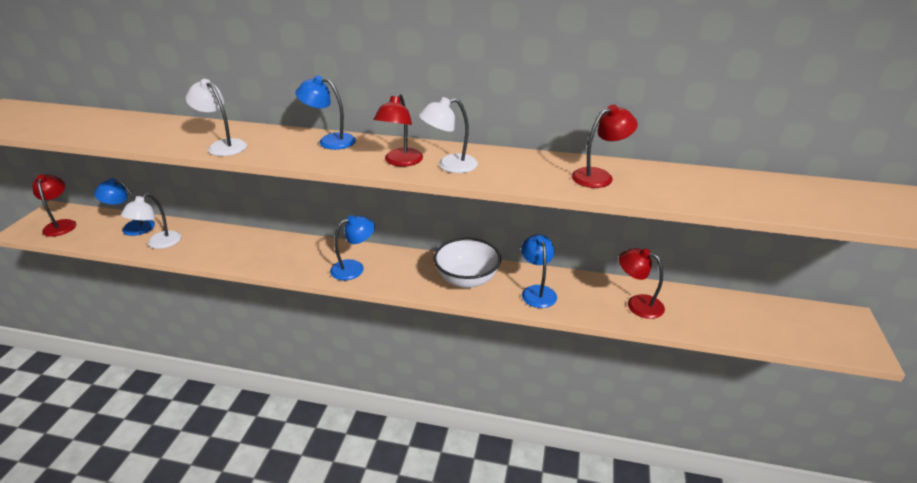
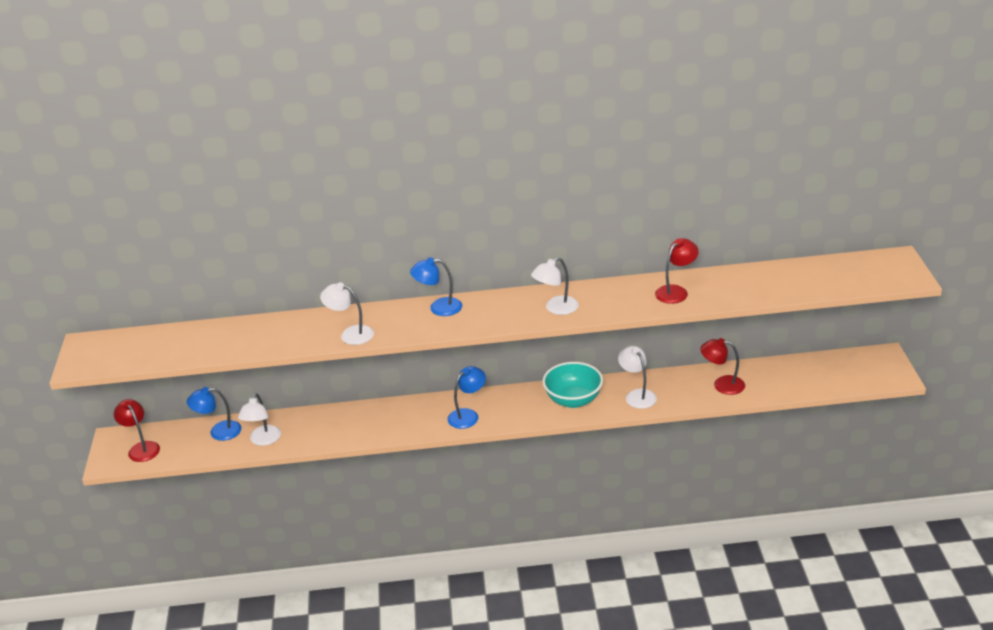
camera: 15 degrees left, 0 degrees up
red lamp [374,93,423,167] -> none
white bowl [433,238,501,288] -> turquoise bowl [542,362,603,408]
blue lamp [521,234,557,308] -> white lamp [618,346,657,409]

